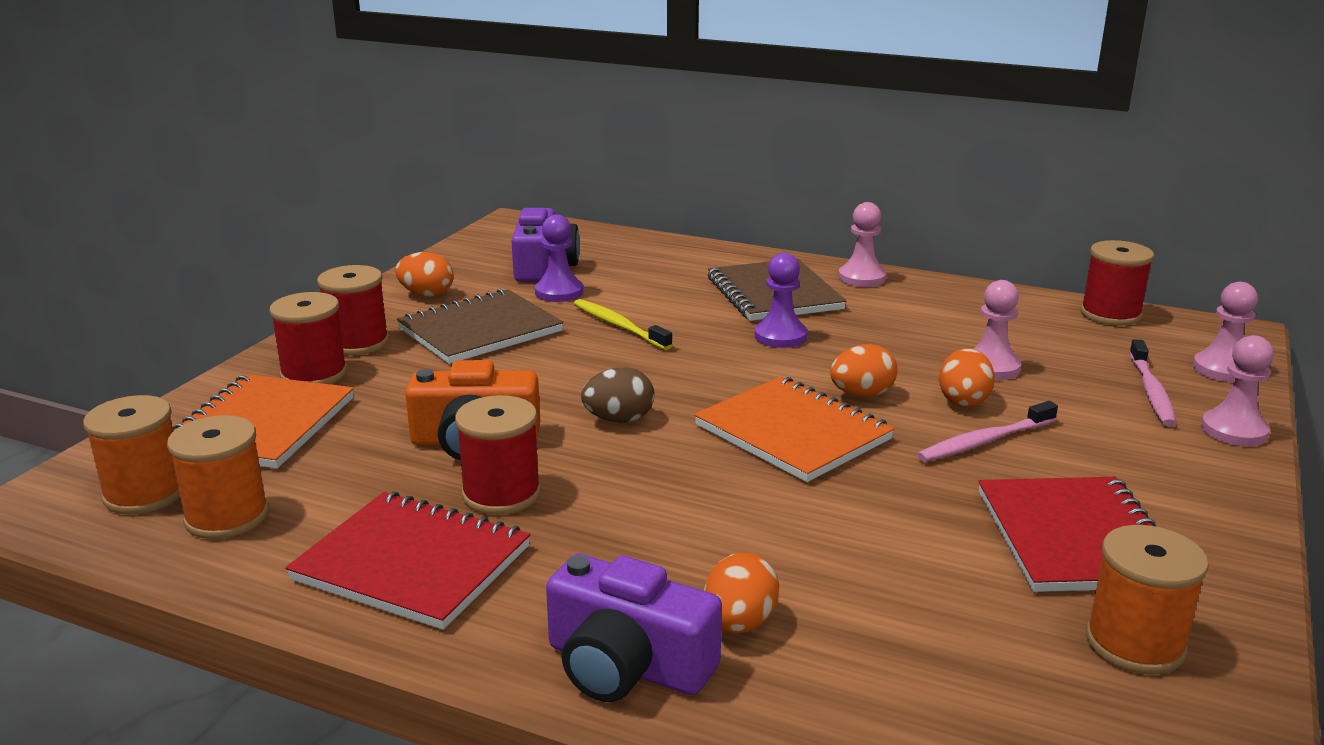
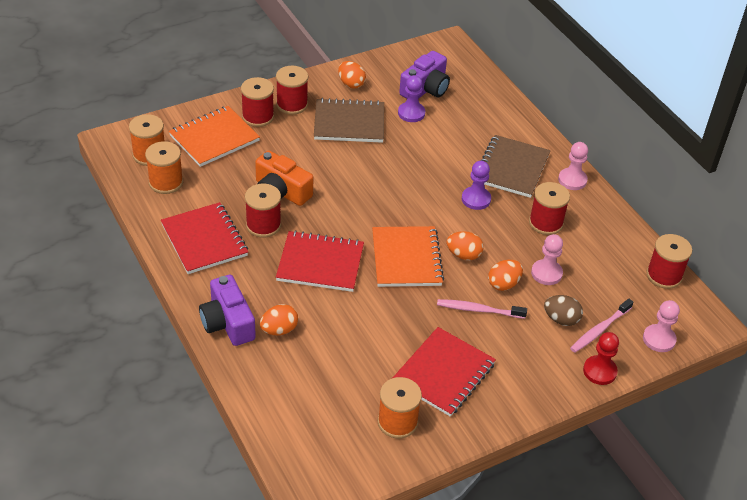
camera: 35 degrees right, 20 degrees up
yellow toothbrush [574,299,672,350] -> none
brown egg [581,367,655,423] -> brown egg moved to [544,295,583,326]
pink pawn [1201,335,1274,446] -> red pawn [583,332,619,385]
none -> red notebook [276,230,364,292]
none -> red spool [529,182,570,235]

